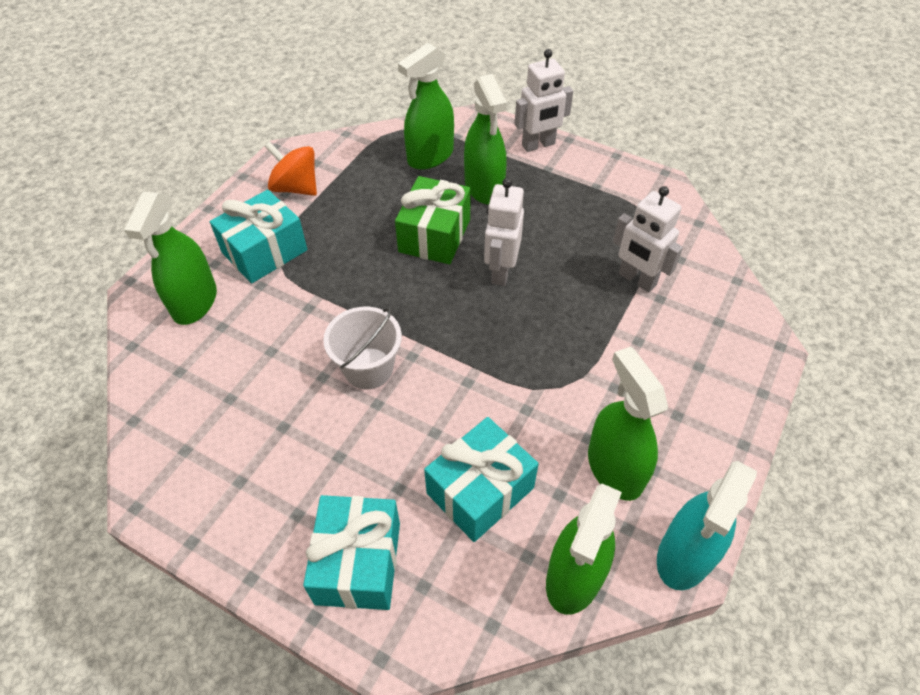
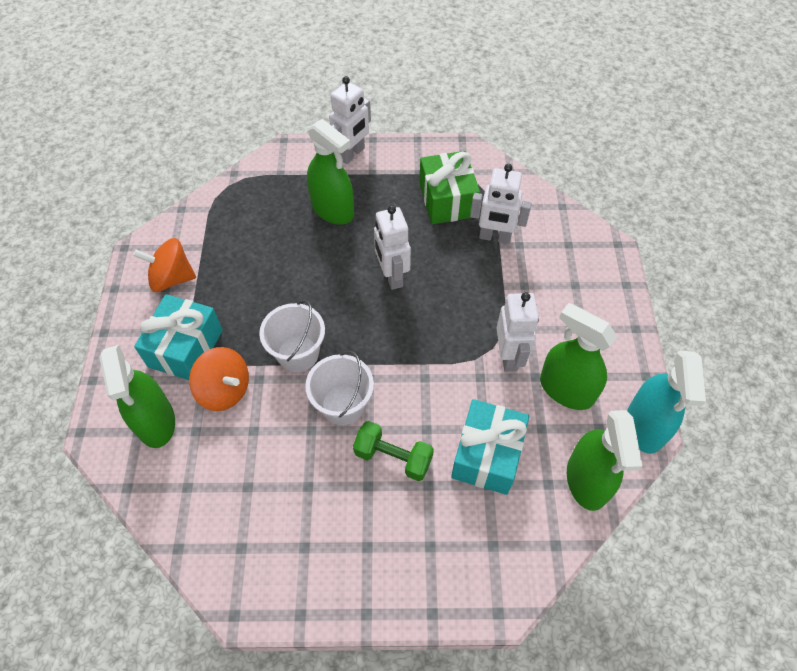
camera: 30 degrees left, 5 degrees up
turquoise gift [303,495,400,610] -> none
green gift [395,176,471,264] -> green gift moved to [419,151,480,224]
green spray bottle [398,43,454,170] -> none
none -> orange spinning top [189,347,249,411]
none -> white bucket [259,300,325,372]
none -> green dumbbell [353,421,434,481]
none -> white robot [497,292,539,372]

